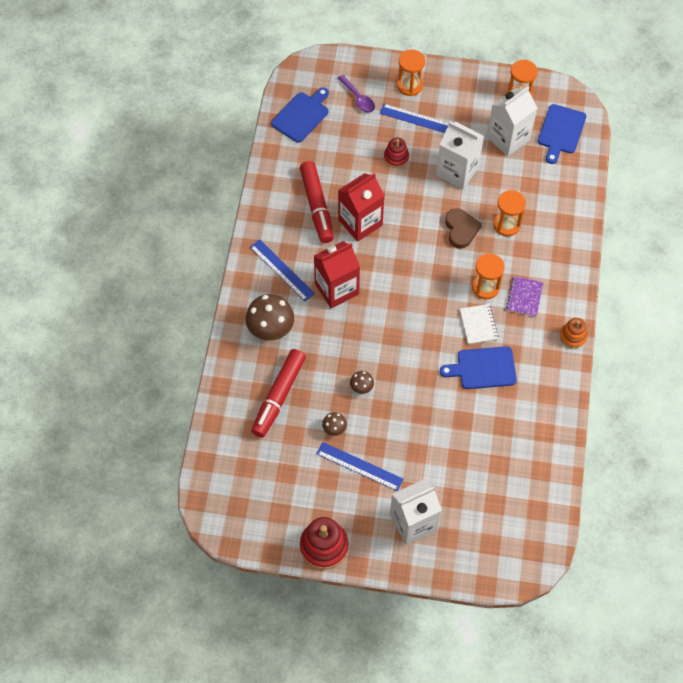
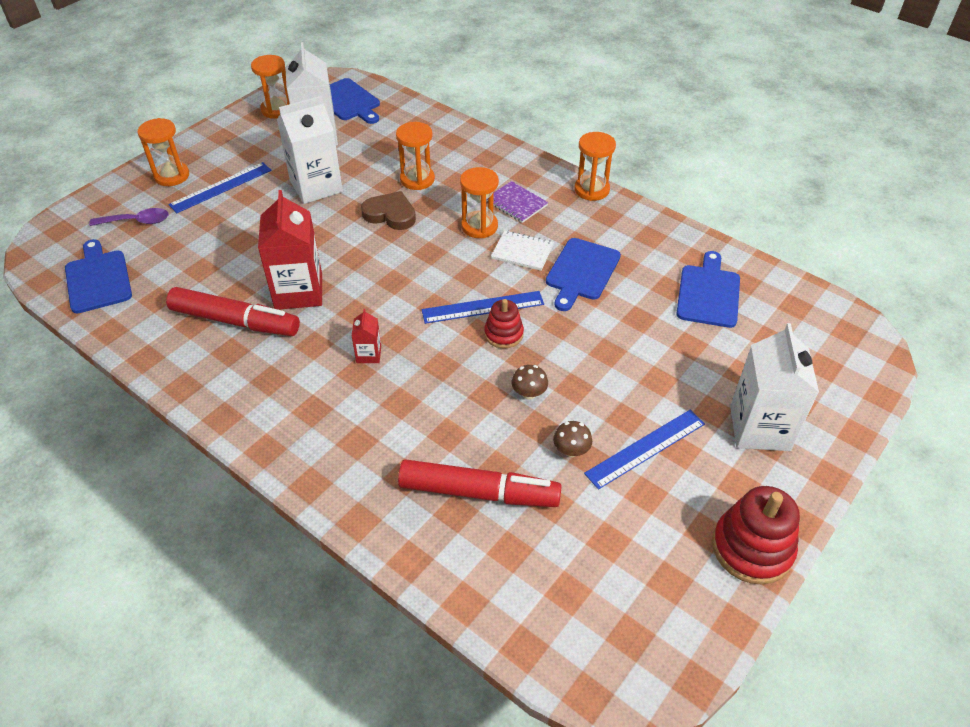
camera: 60 degrees left, 15 degrees down
brown mushroom [246,294,294,341] -> none
blue ruler [250,239,315,301] -> blue ruler moved to [421,291,544,324]
red marker [251,349,306,438] -> red marker turned 45 degrees counterclockwise [398,459,562,507]
red carton [314,241,360,309] -> red carton [352,309,381,363], size x0.46
red stacking toy [384,138,409,168] -> red stacking toy moved to [484,299,524,349]
orange stacking toy [560,318,587,349] -> orange hourglass [574,132,616,201]
none -> blue cutting board [676,251,740,328]

